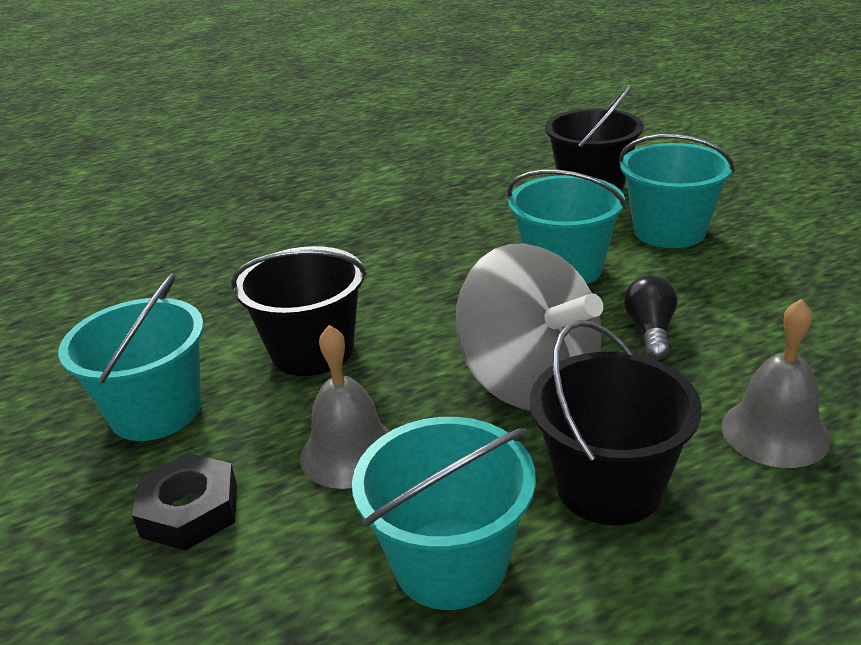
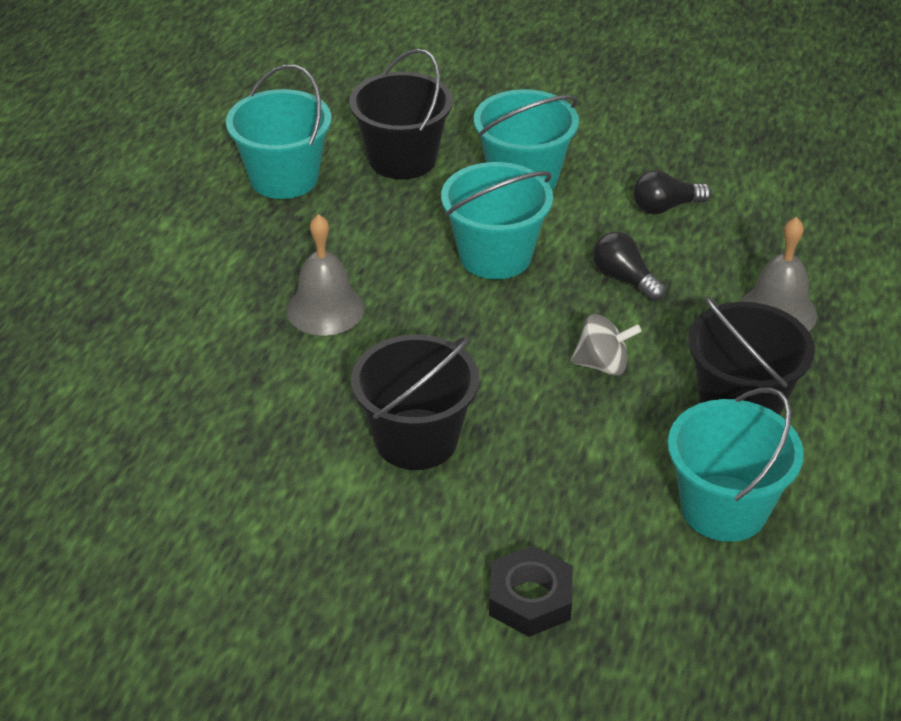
camera: 50 degrees left, 10 degrees up
turquoise bucket [58,274,204,441] -> turquoise bucket moved to [226,64,332,199]
grey bell [300,325,390,489] -> grey bell moved to [286,214,365,336]
grey spinning top [455,243,603,410] -> grey spinning top [570,314,641,376], size x0.46
none -> black light bulb [633,170,711,215]

